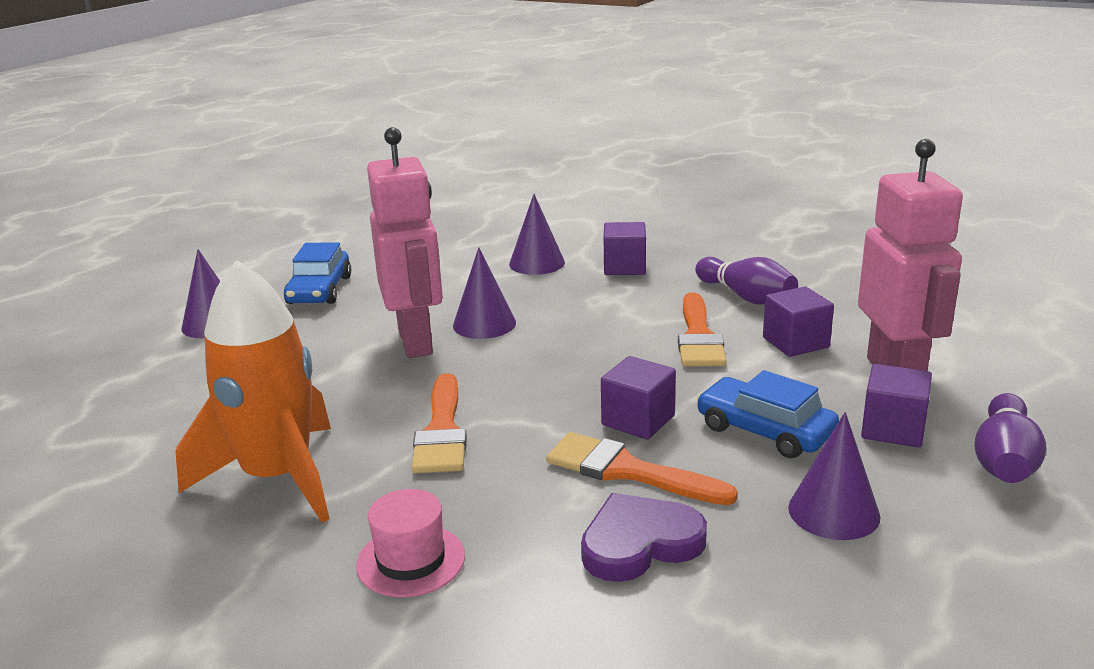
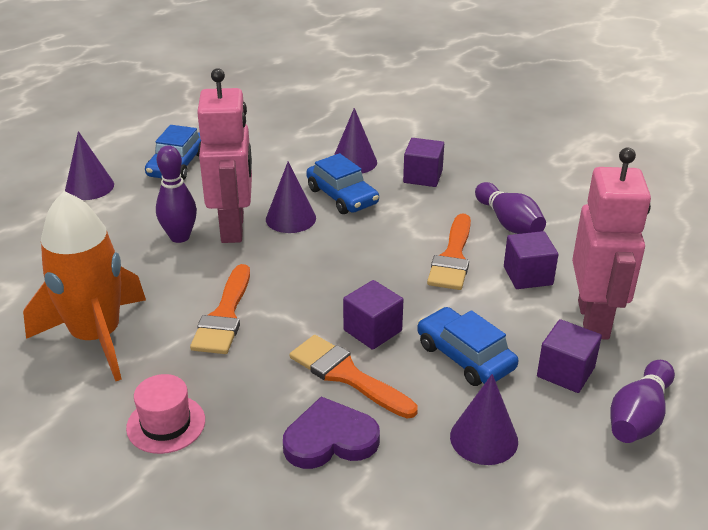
camera: 10 degrees right, 10 degrees up
none -> purple bowling pin [156,145,197,243]
none -> blue car [306,153,379,214]

